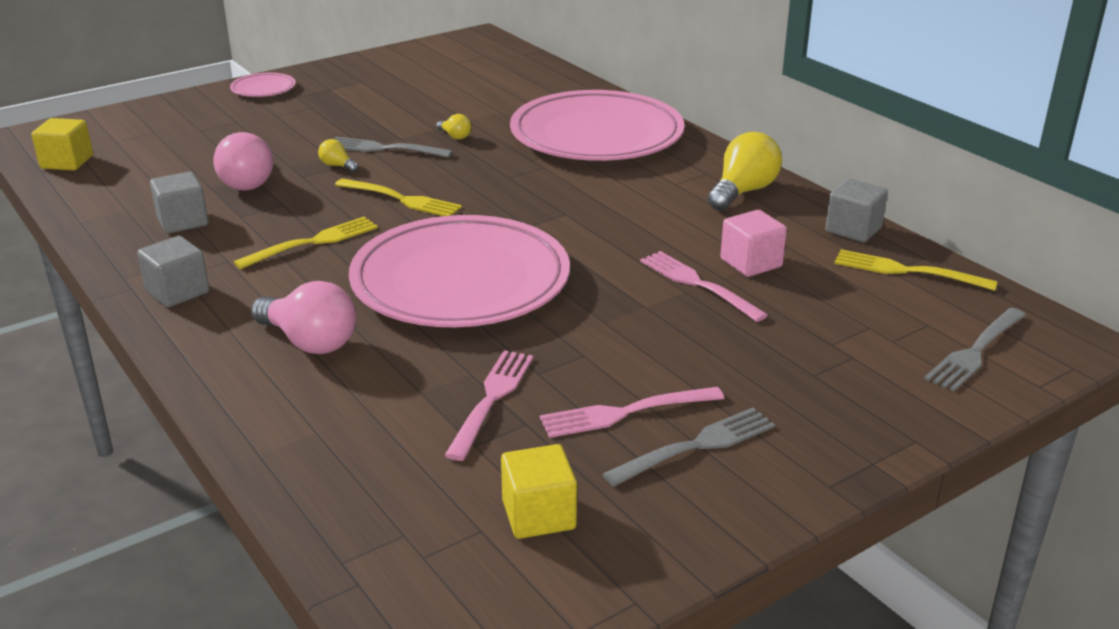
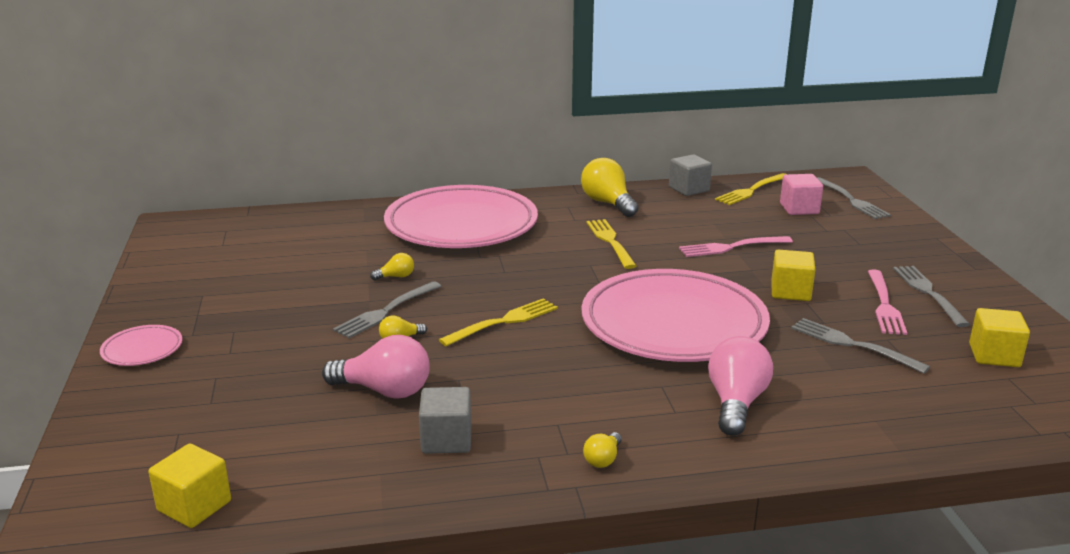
camera: 65 degrees left, 5 degrees down
grey cube [137,236,209,307] -> yellow light bulb [583,432,622,468]
yellow fork [234,217,378,269] -> yellow fork moved to [587,219,636,269]
pink light bulb [251,281,356,354] -> pink light bulb turned 45 degrees counterclockwise [708,336,773,436]
pink fork [444,350,533,461] -> grey fork [791,318,930,374]
pink cube [720,210,787,277] -> pink cube moved to [780,174,823,215]
none -> yellow cube [771,249,816,301]

